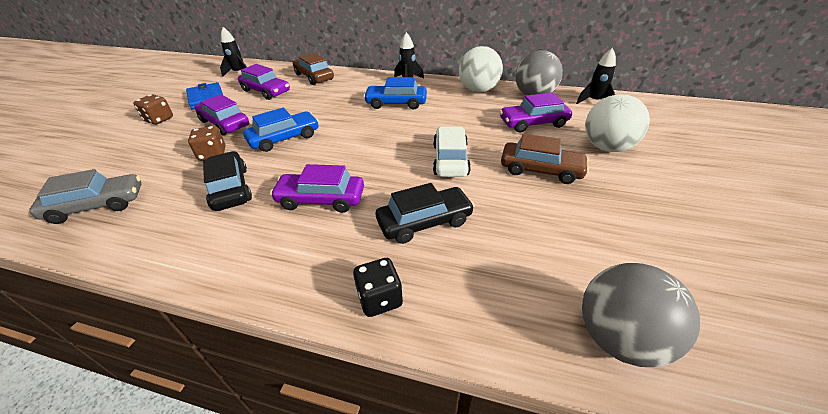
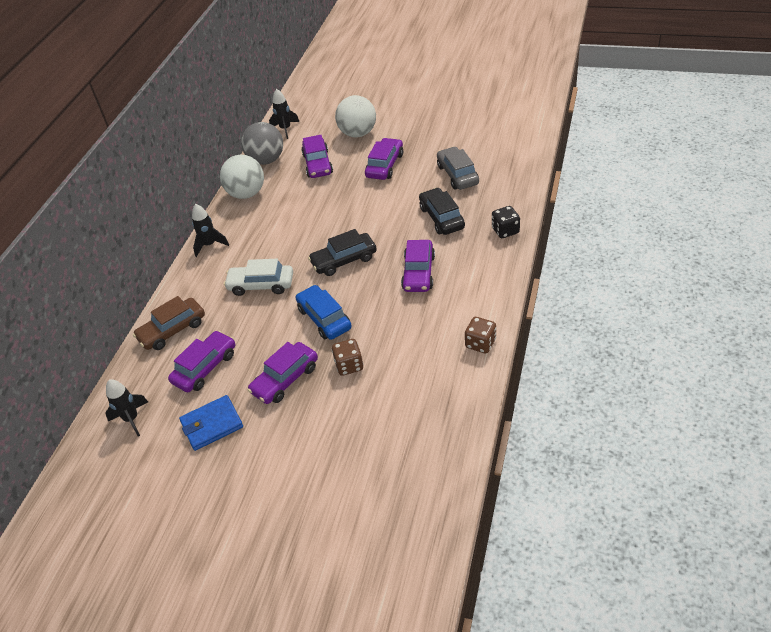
camera: 85 degrees left, 5 degrees up
grey car [29,169,141,224] -> grey car moved to [437,147,479,190]
brown dice [133,94,173,125] -> brown dice moved to [465,317,496,353]
black car [203,151,252,211] -> black car moved to [308,229,377,276]
blue car [363,77,427,110] -> none
white car [433,126,471,177] -> white car moved to [224,259,293,296]
brown car [501,134,589,184] -> purple car [365,138,403,180]
grey ball [582,263,700,367] -> none

